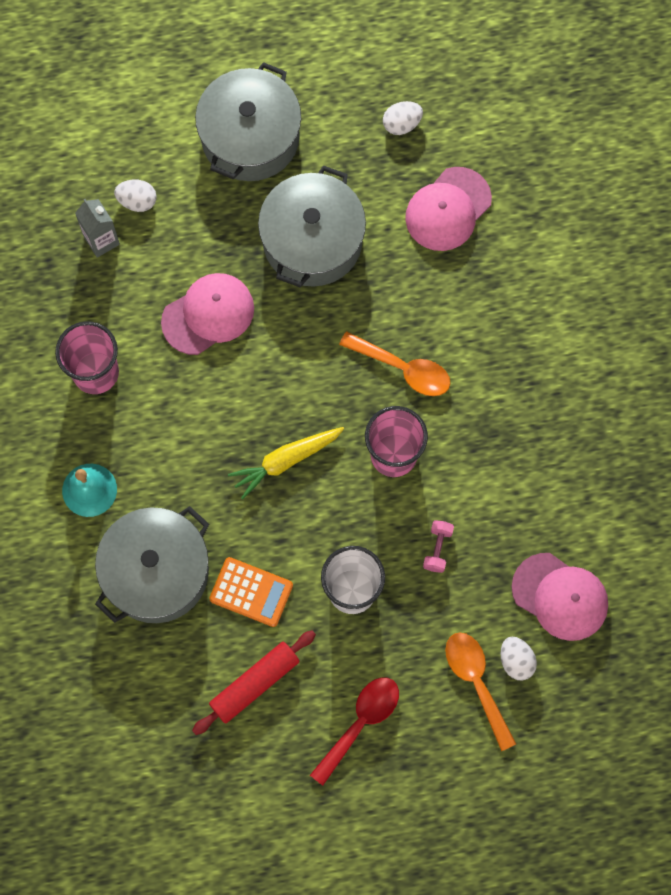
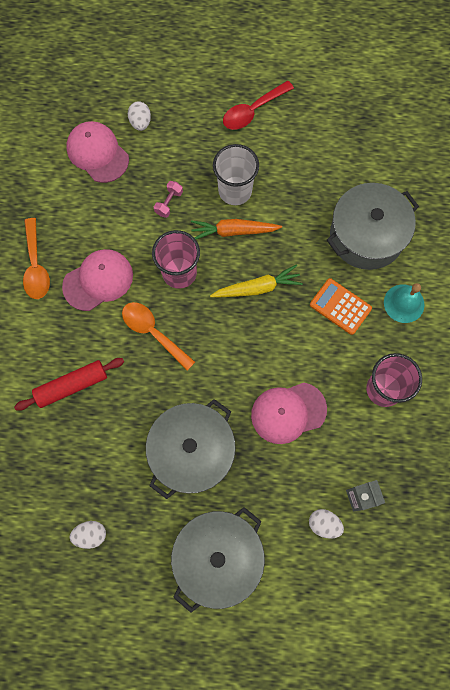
camera: 165 degrees left, 0 degrees up
red rolling pin [192,631,316,735] -> red rolling pin moved to [14,358,124,411]
orange calculator [209,557,293,627] -> orange calculator moved to [310,278,372,335]
pink cap [405,167,492,251] -> pink cap moved to [62,249,133,311]
orange spoon [445,633,516,751] -> orange spoon moved to [23,218,50,299]
none -> orange carrot [191,219,282,239]

